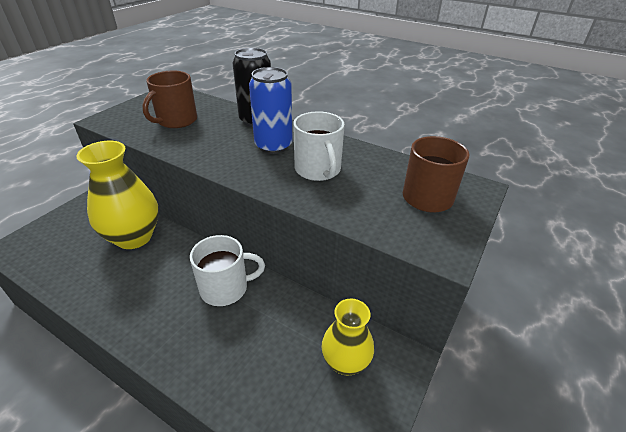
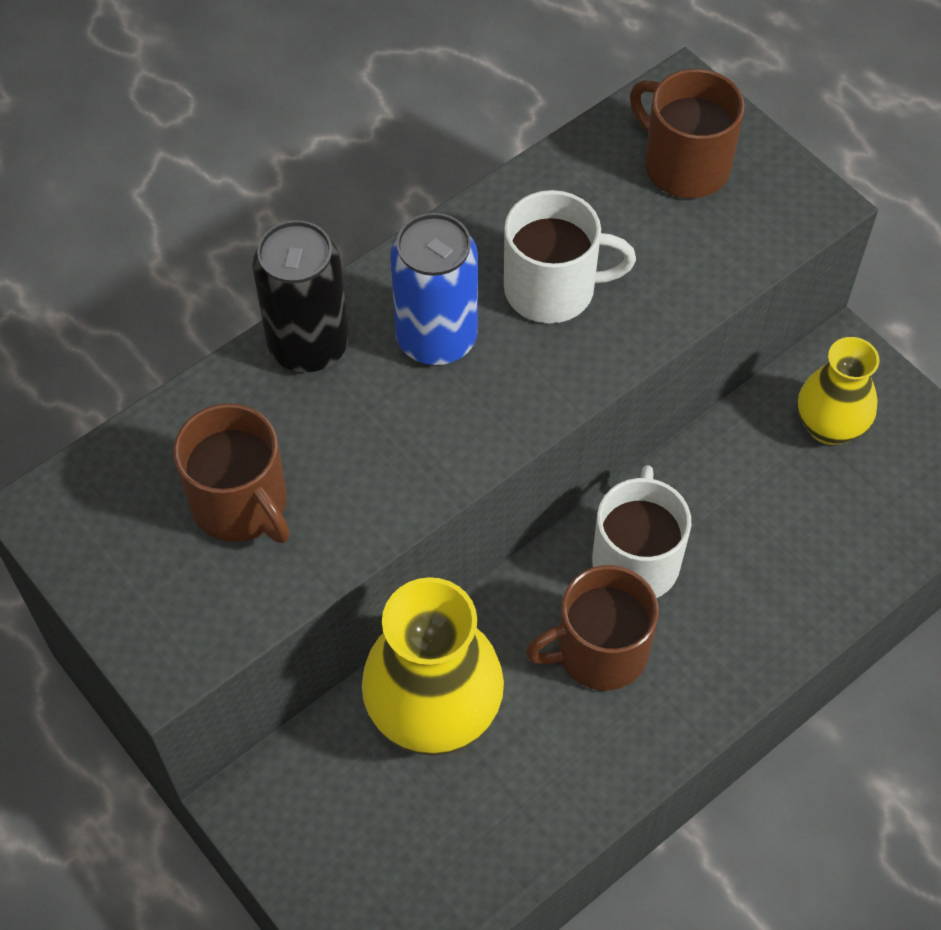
camera: 70 degrees left, 20 degrees up
none -> brown mug [526,565,659,690]

